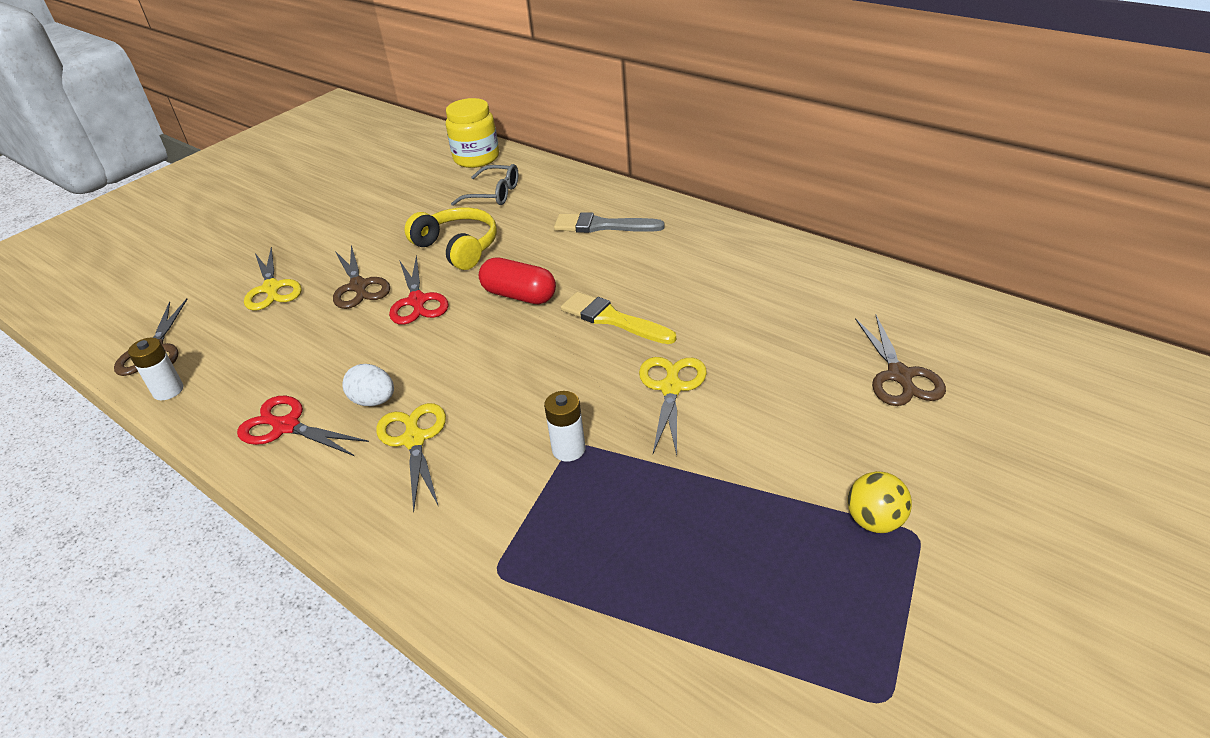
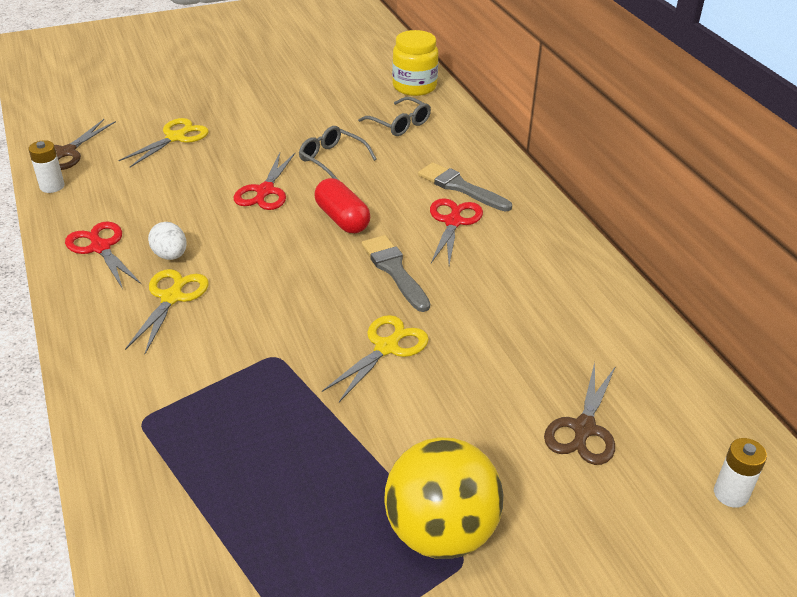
camera: 25 degrees right, 0 degrees up
yellow scissors [244,247,302,311] -> yellow scissors turned 150 degrees counterclockwise [118,118,209,167]
brown scissors [333,245,390,309] -> none
yellow headphones [404,207,497,270] -> grey glasses [299,126,377,181]
white battery [544,391,585,462] -> white battery moved to [714,438,767,508]
yellow brush [561,292,676,344] -> grey brush [362,235,430,312]
yellow ball [848,471,912,533] -> yellow ball [384,437,504,559], size x2.02
none -> red scissors [430,198,483,265]

